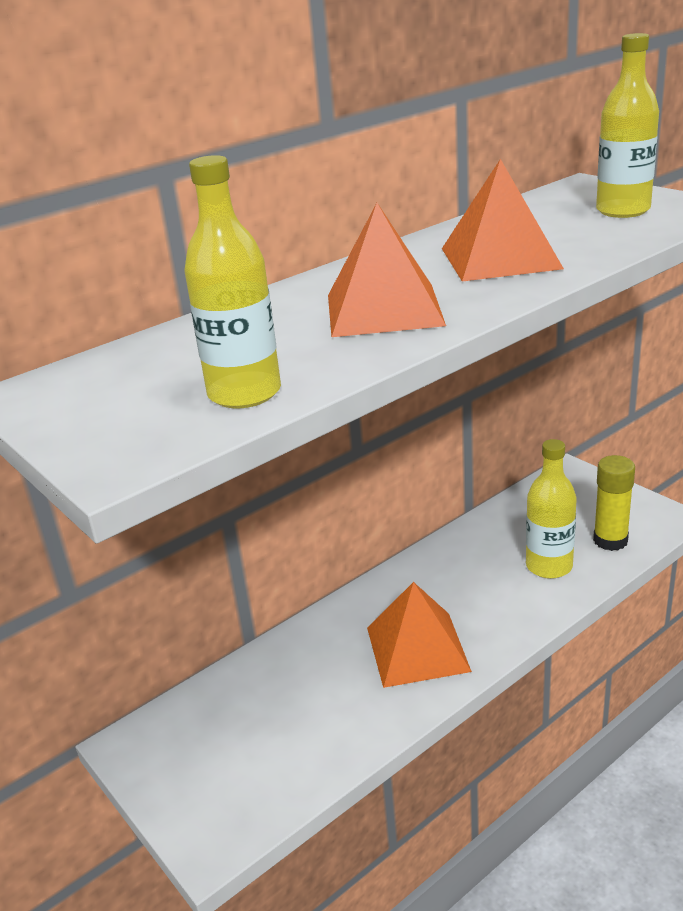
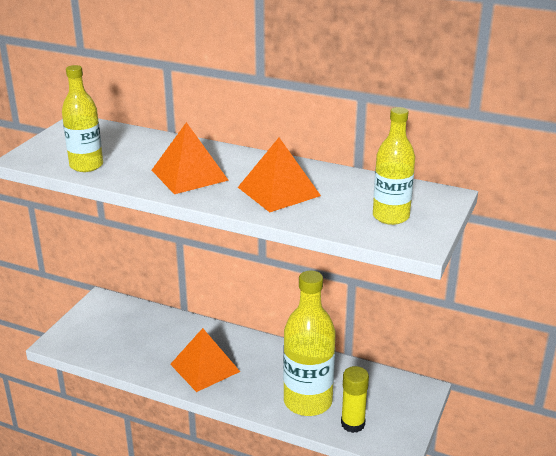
camera: 60 degrees right, 0 degrees up
yellow bottle [526,439,577,579] -> yellow bottle [283,270,336,416], size x1.57

